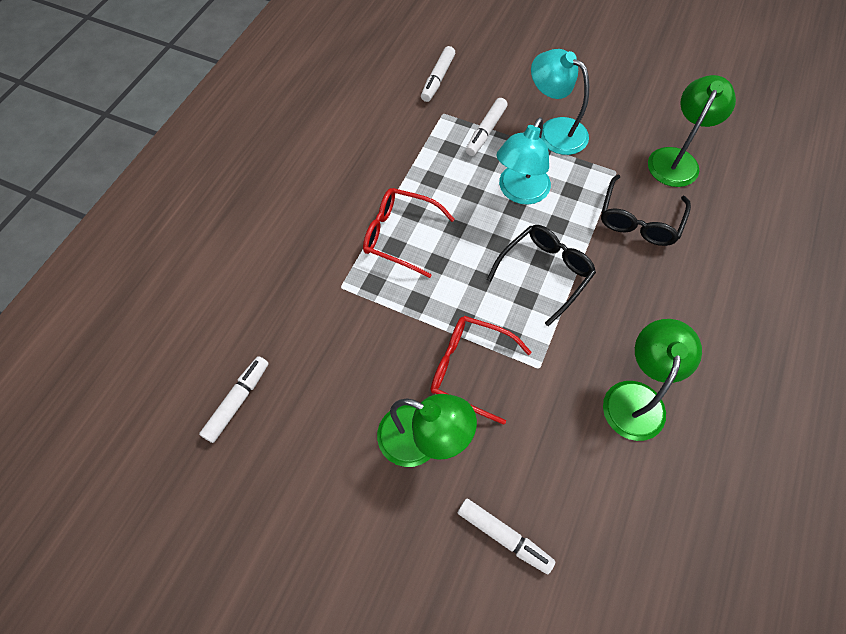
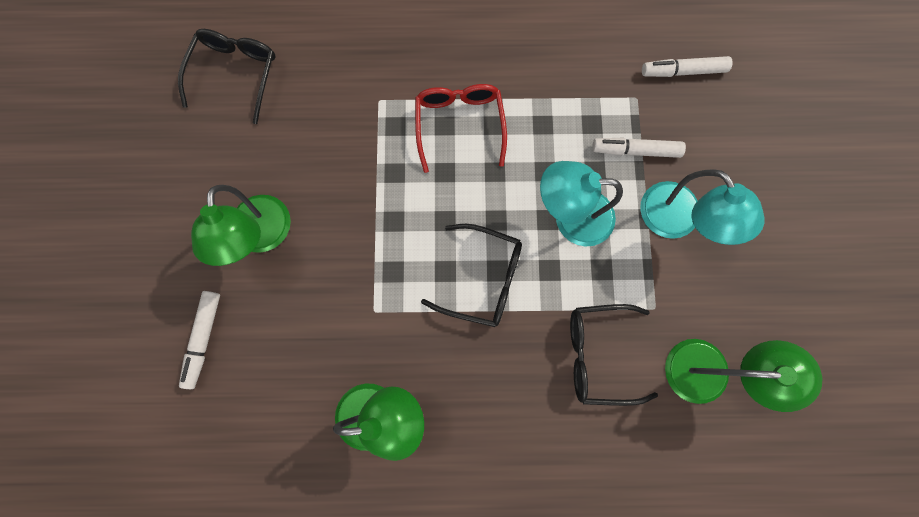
camera: 65 degrees right, 15 degrees up
white marker [199,356,269,443] -> black glasses [178,29,276,124]
red glasses [431,316,531,425] -> none
turquoise lamp [531,49,589,155] -> turquoise lamp turned 135 degrees clockwise [640,169,765,245]

